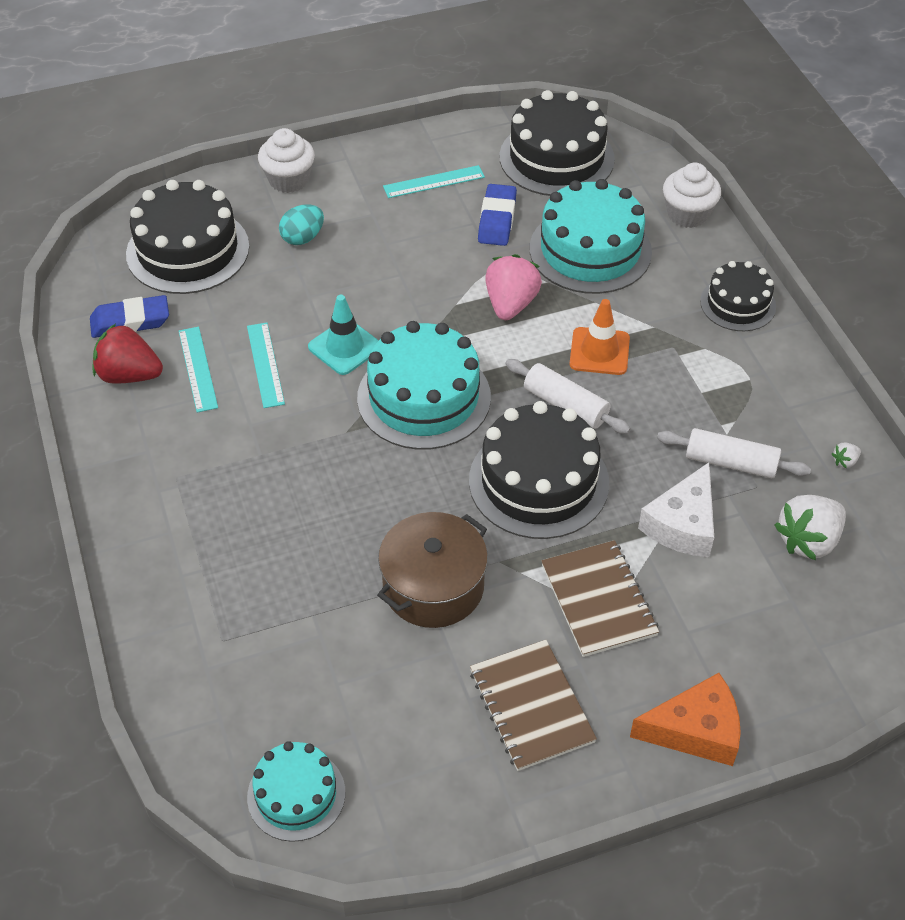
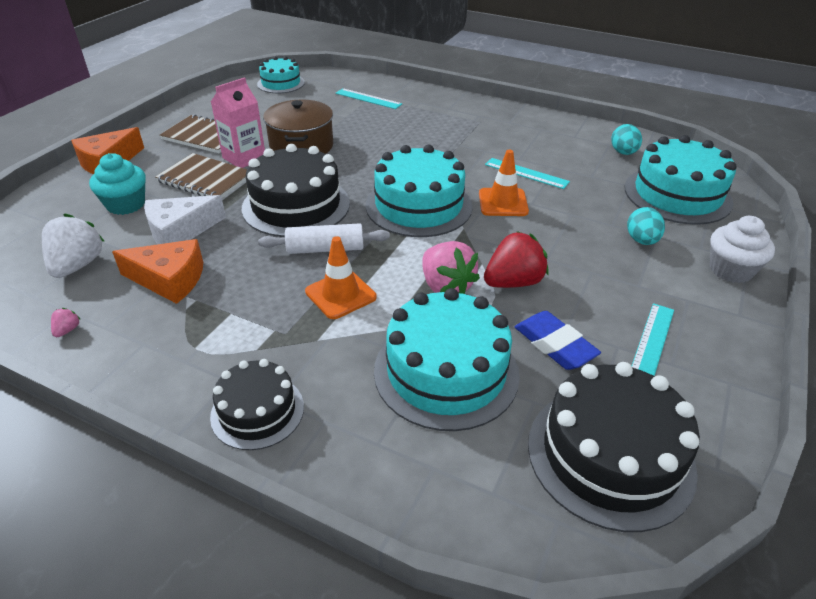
camera: 135 degrees right, 10 degrees down
blue eraser [90,295,169,338] -> turquoise egg [611,124,642,155]
red strawberry [92,323,163,384] -> red strawberry moved to [484,231,548,288]
black cake [126,180,249,294] -> turquoise cake [625,135,736,225]
turquoise ruler [179,327,218,413] -> turquoise ruler moved to [336,88,402,109]
turquoise traffic cone [308,295,379,375] -> orange traffic cone [479,150,529,216]
white cheese [638,462,714,557] -> white cheese turned 105 degrees counterclockwise [144,195,226,244]
white rolling pin [657,428,811,478] -> orange cheese [112,239,203,304]
white cupcake [663,162,721,228] -> none
white strawberry [832,443,861,469] -> pink strawberry [51,308,81,337]
none -> turquoise cupcake [89,153,146,215]
none -> pink carton [211,77,265,168]

